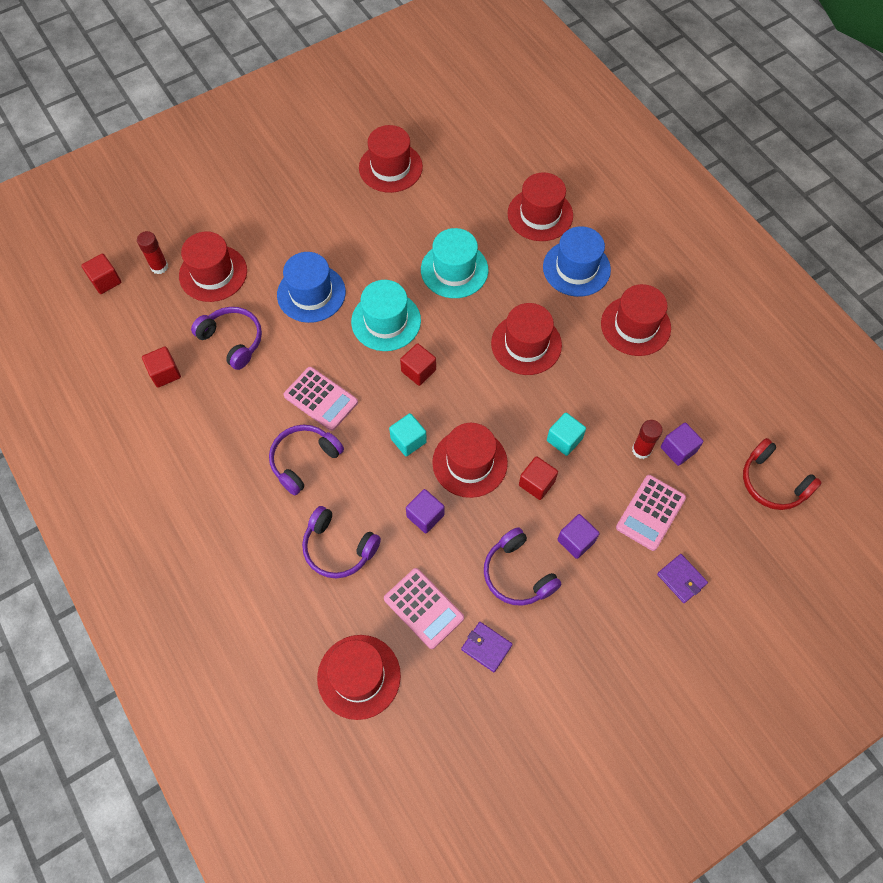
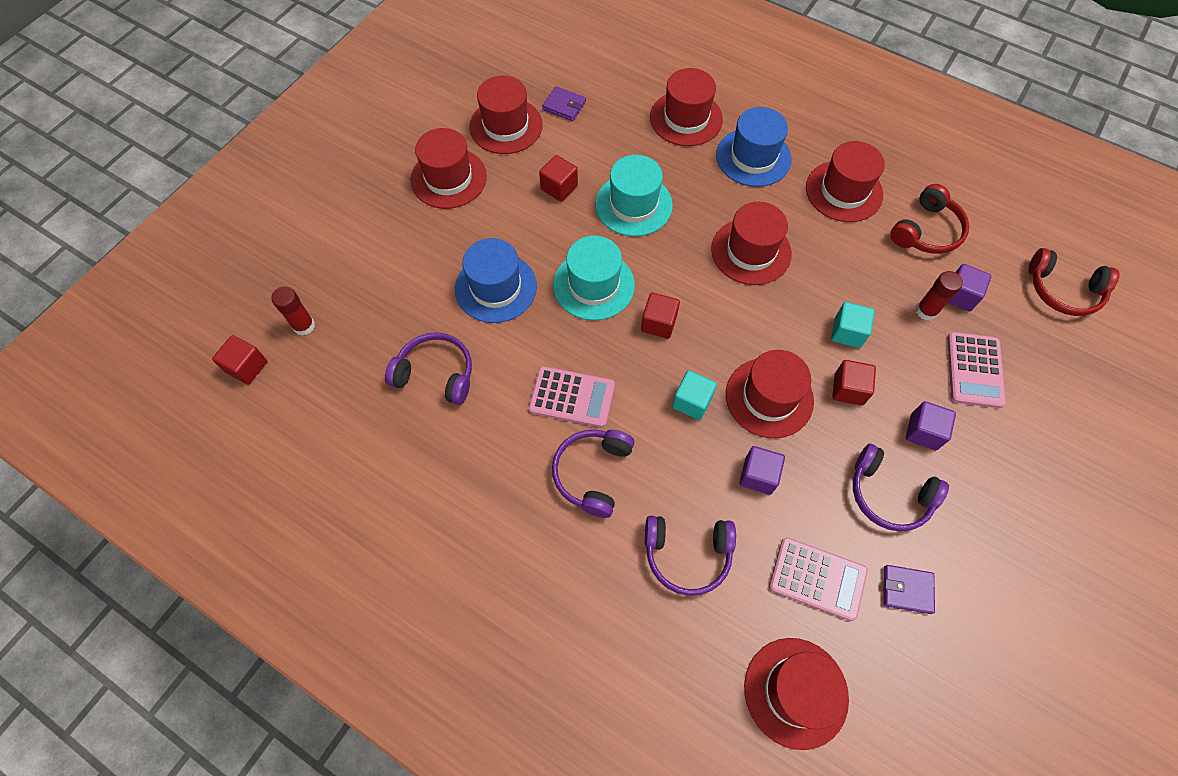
camera: 25 degrees left, 0 degrees up
red cube [142,346,181,387] -> red cube moved to [539,155,578,202]
red hat [179,232,247,302] -> red hat moved to [410,128,487,209]
purple wallet [657,554,708,603] -> purple wallet moved to [542,86,586,121]
none -> red headphones [890,184,969,254]

